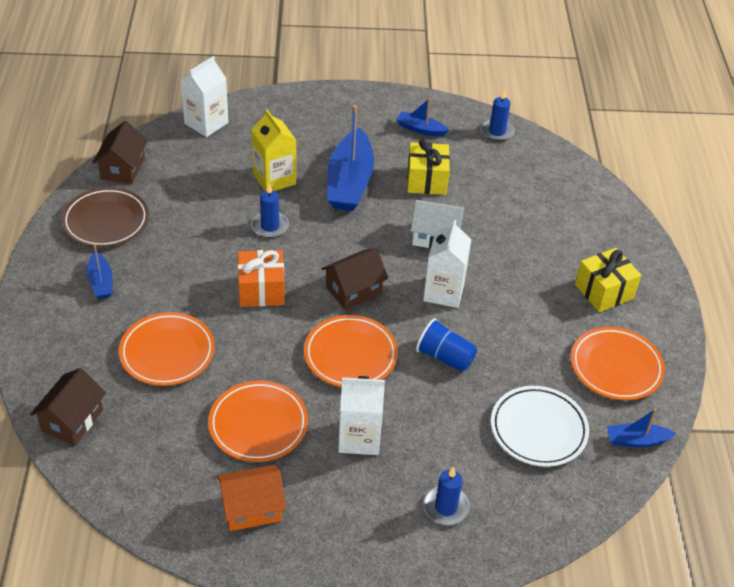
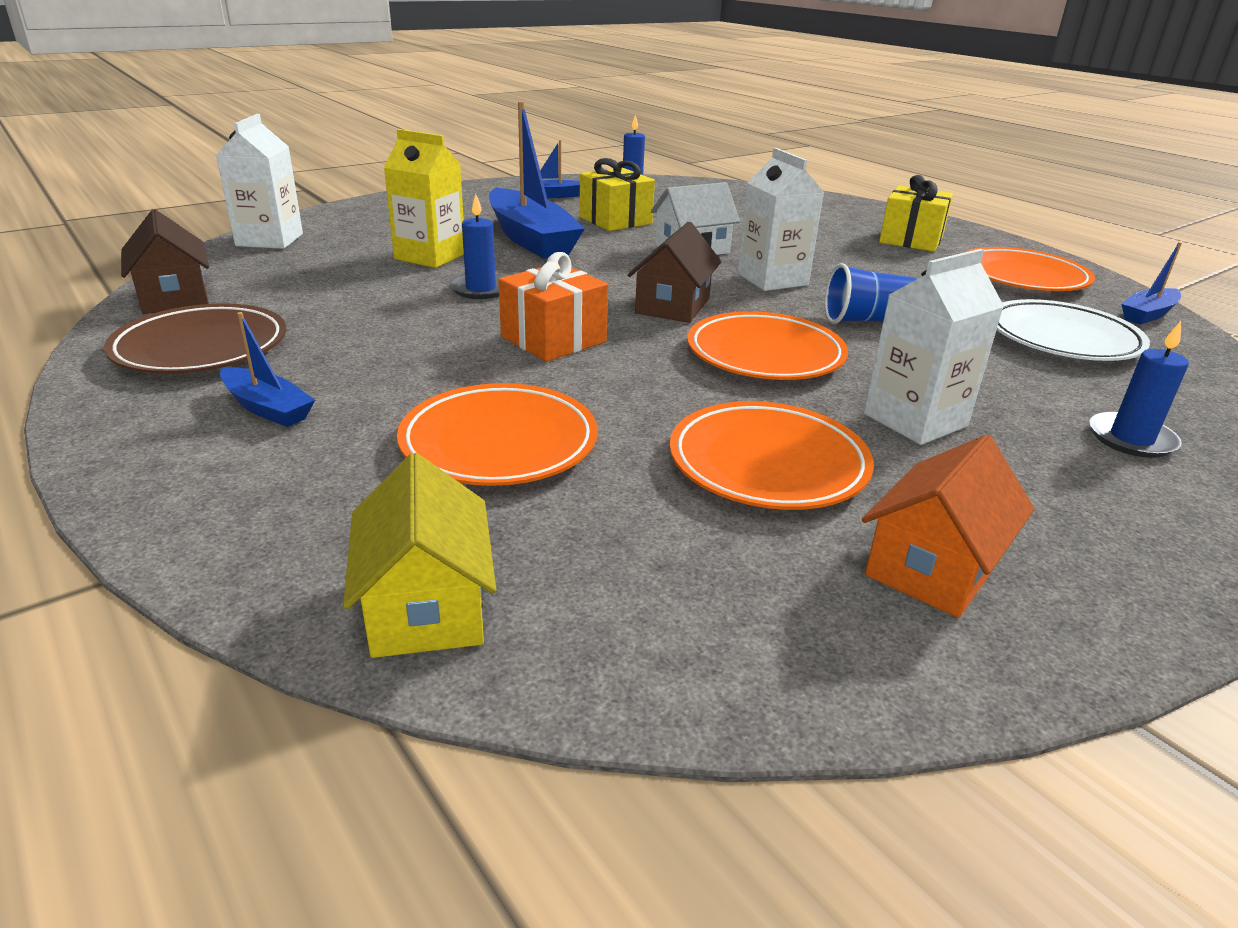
camera: 35 degrees left, 15 degrees down
brown house [30,368,106,446] -> yellow house [343,453,497,658]

